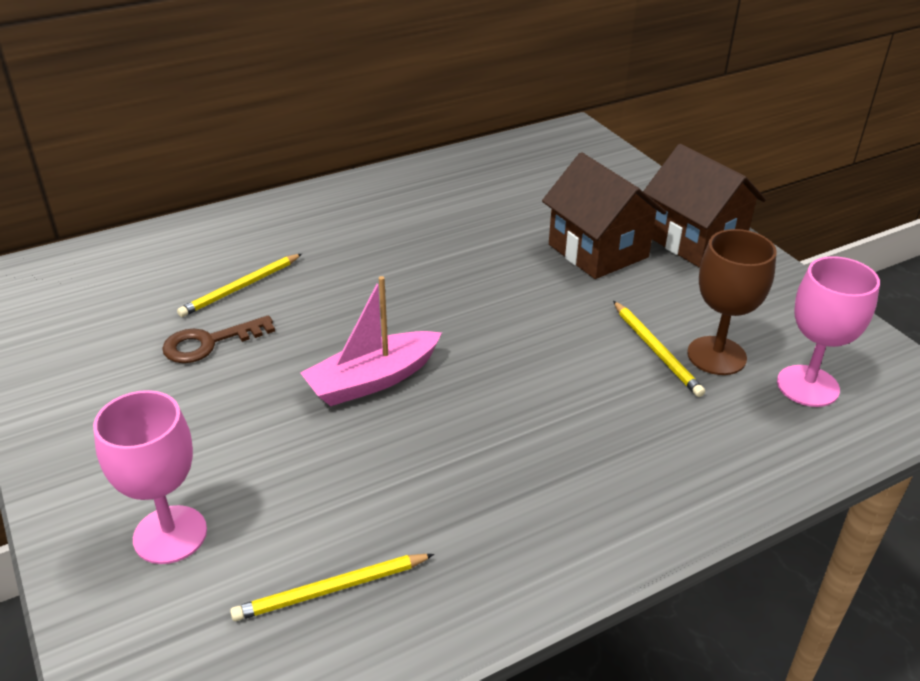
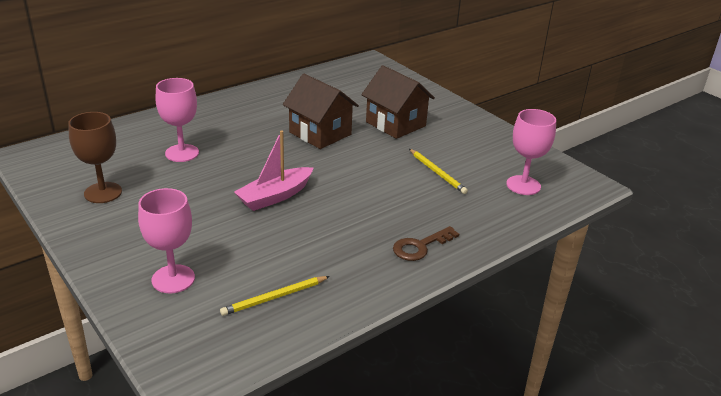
camera: 10 degrees left, 5 degrees down
brown key [162,315,275,363] -> brown key moved to [393,226,459,261]
yellow pencil [177,254,302,317] -> pink goblet [156,78,199,162]
brown house [643,144,766,268] -> brown house moved to [283,74,359,149]
brown goblet [687,229,777,375] -> brown goblet moved to [68,112,122,203]

